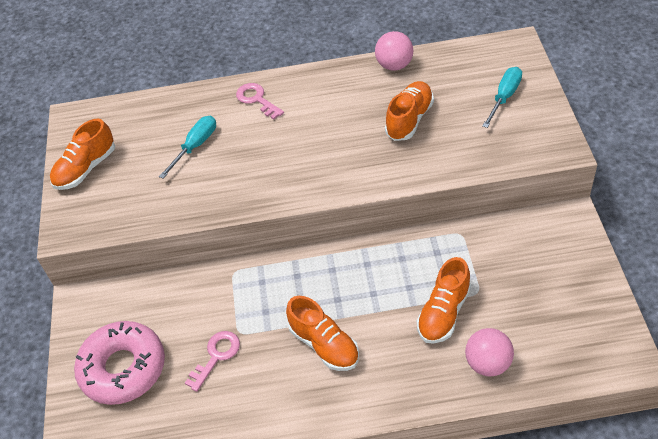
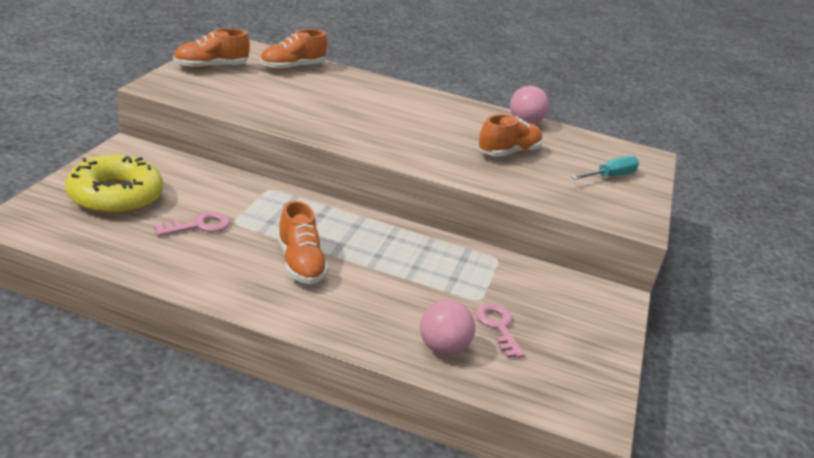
camera: 15 degrees right, 20 degrees down
pink donut [74,321,165,405] -> yellow donut [65,155,163,215]
turquoise screwdriver [159,116,216,179] -> none
pink key [236,83,284,120] -> pink key moved to [475,303,525,358]
orange shoe [417,257,471,344] -> orange shoe moved to [260,29,327,70]

